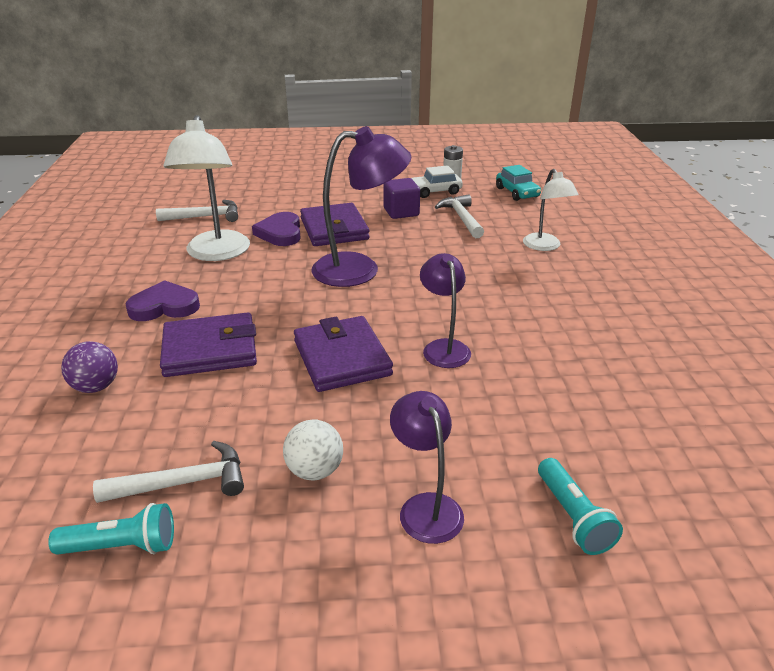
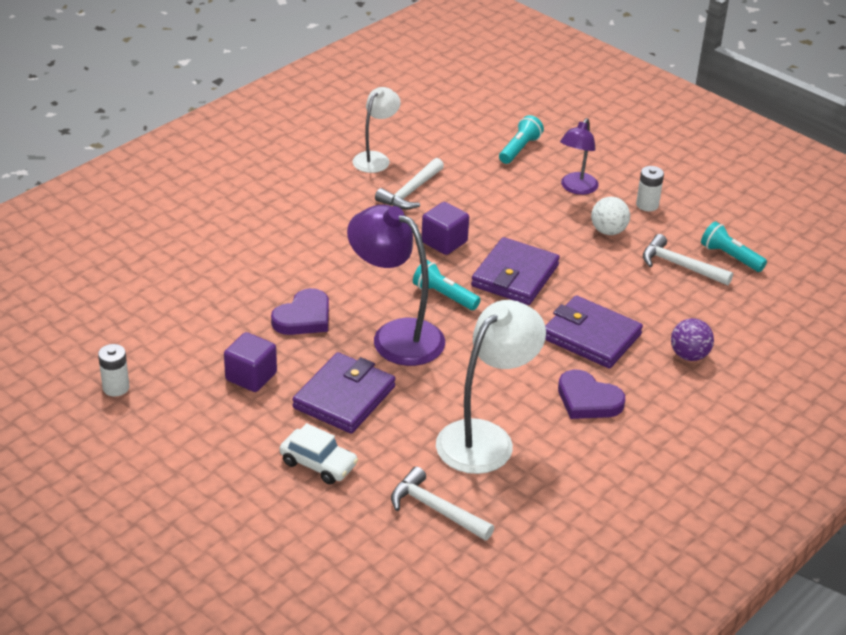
camera: 135 degrees left, 5 degrees up
purple heart [252,212,301,246] -> purple heart moved to [271,288,329,335]
white car [411,165,463,198] -> white car moved to [280,423,358,484]
purple lamp [420,253,471,368] -> purple cube [421,202,469,255]
white hammer [435,194,484,238] -> white hammer moved to [375,158,444,210]
turquoise car [496,165,541,201] -> none
white lamp [523,169,579,251] -> white lamp moved to [353,87,401,173]
none -> turquoise flashlight [413,260,481,310]
none -> white battery [636,166,664,211]

